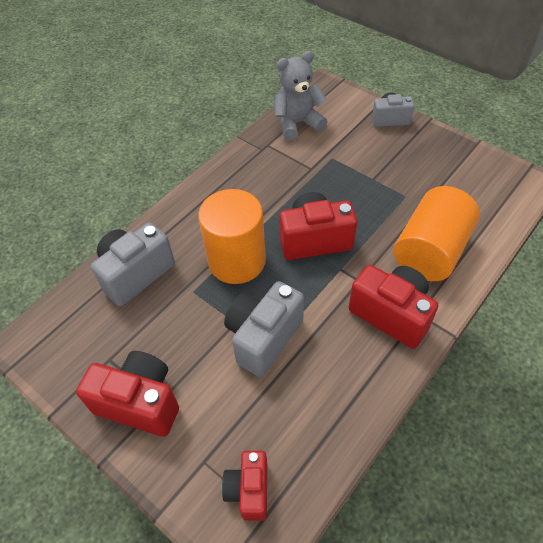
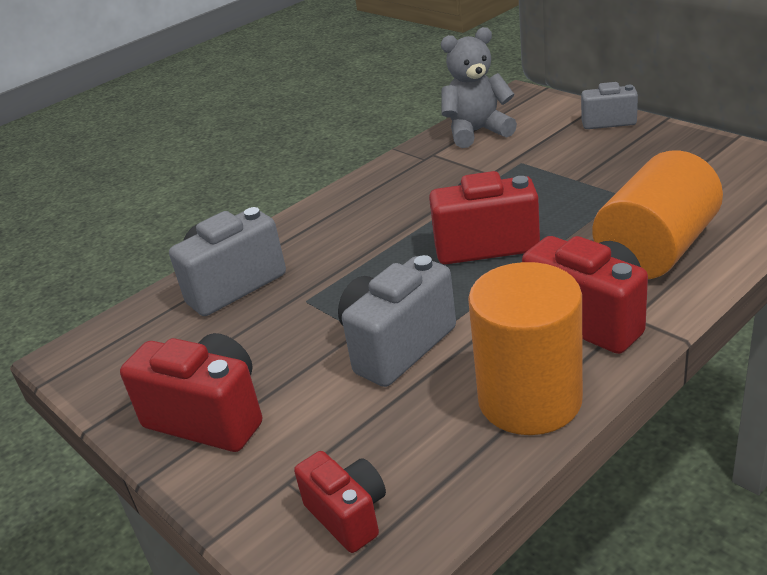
camera: 10 degrees right, 20 degrees down
orange cylinder [198,189,266,284] -> orange cylinder moved to [468,262,583,435]
red camera [222,451,267,521] -> red camera turned 135 degrees clockwise [294,451,386,553]

